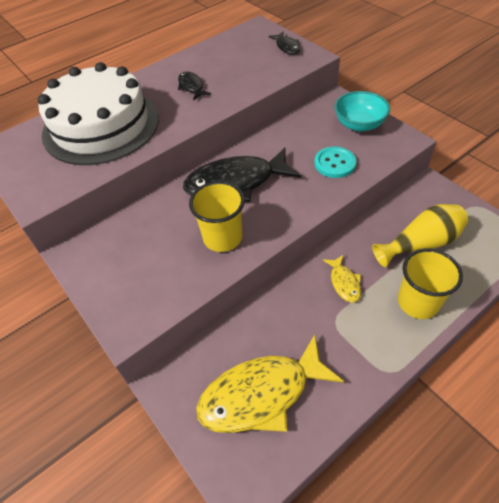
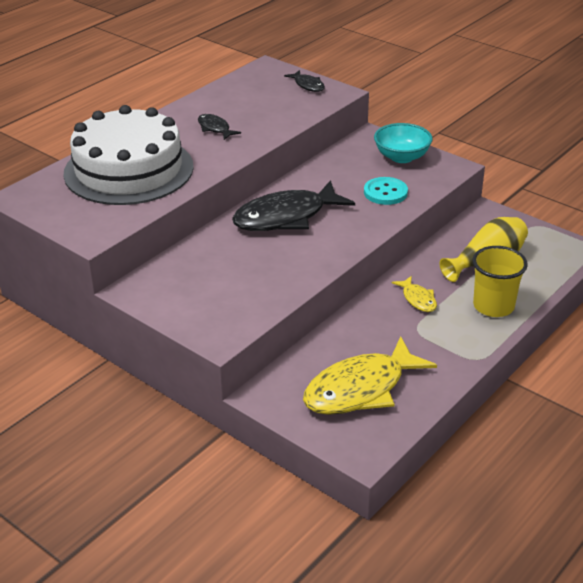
camera: 15 degrees left, 15 degrees down
yellow cup [189,181,245,252] -> none

